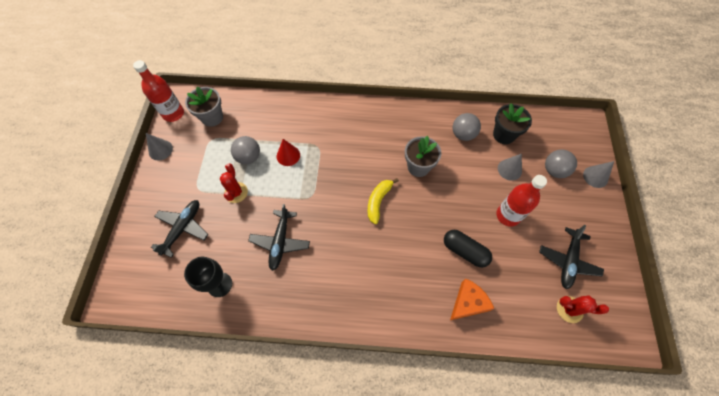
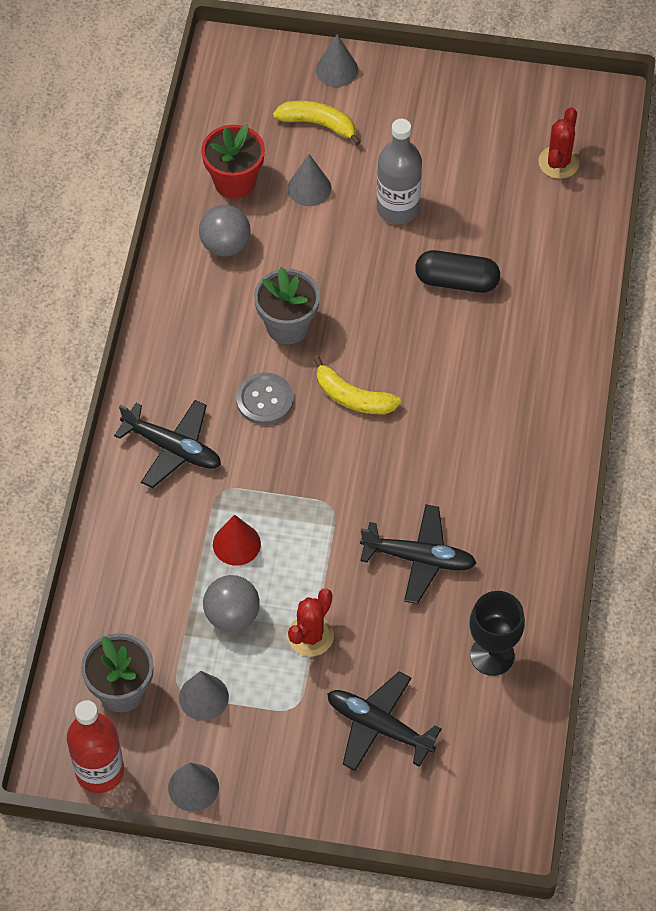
camera: 85 degrees left, 5 degrees down
red cactus [220,163,248,203] -> red cactus turned 60 degrees counterclockwise [288,589,334,657]
black capsule [444,230,492,268] -> black capsule turned 60 degrees clockwise [415,250,500,293]
orange cheese [450,279,495,320] -> none
black flower pot [493,103,532,144] -> red flower pot [201,125,265,199]
red bottle [496,175,547,227] -> grey bottle [377,119,422,224]
black plane [539,225,604,289] -> black plane moved to [114,400,221,488]
grey ball [545,150,577,178] -> yellow banana [273,101,361,145]
none -> grey cone [179,671,229,721]
none -> grey button [236,372,294,425]

